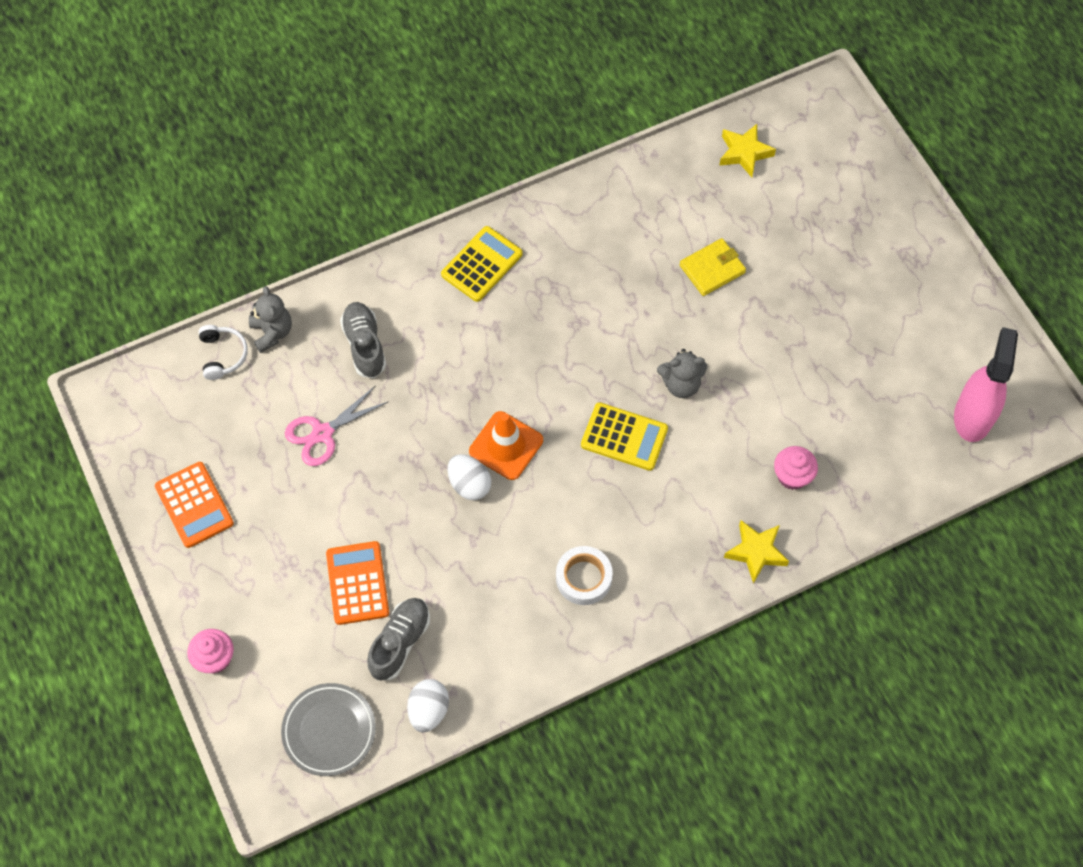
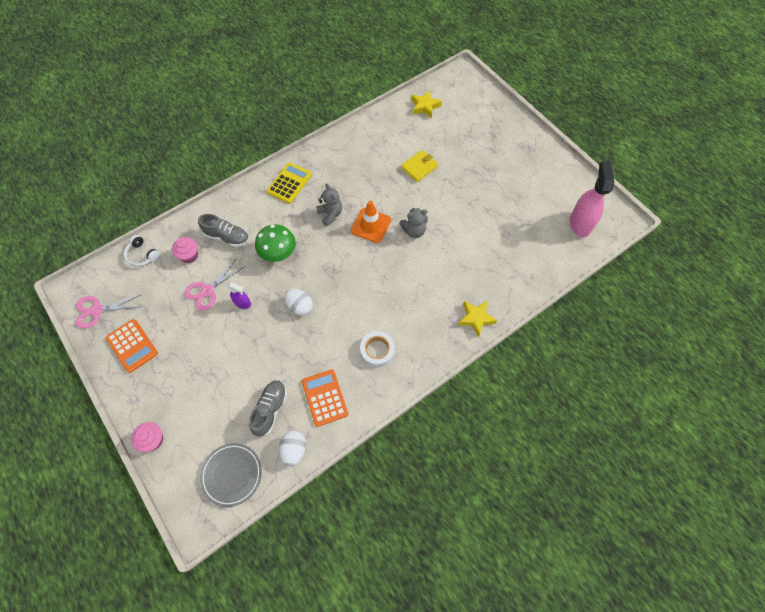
camera: 10 degrees left, 0 degrees up
white headphones [198,325,248,380] -> white headphones turned 150 degrees clockwise [124,235,160,267]
grey teddy bear [249,286,292,353] -> grey teddy bear moved to [316,184,342,226]
orange calculator [326,541,389,625] -> orange calculator moved to [302,369,348,427]
grey shoe [340,302,386,378] -> grey shoe turned 135 degrees clockwise [198,214,249,247]
orange traffic cone [469,411,543,480] -> orange traffic cone moved to [351,201,391,243]
yellow calculator [581,402,668,471] -> none
pink cupcake [774,446,818,490] -> pink cupcake moved to [172,237,198,263]
none -> pink scissors [76,294,142,328]
none -> purple spray bottle [227,282,251,309]
none -> green mushroom [255,224,296,262]

